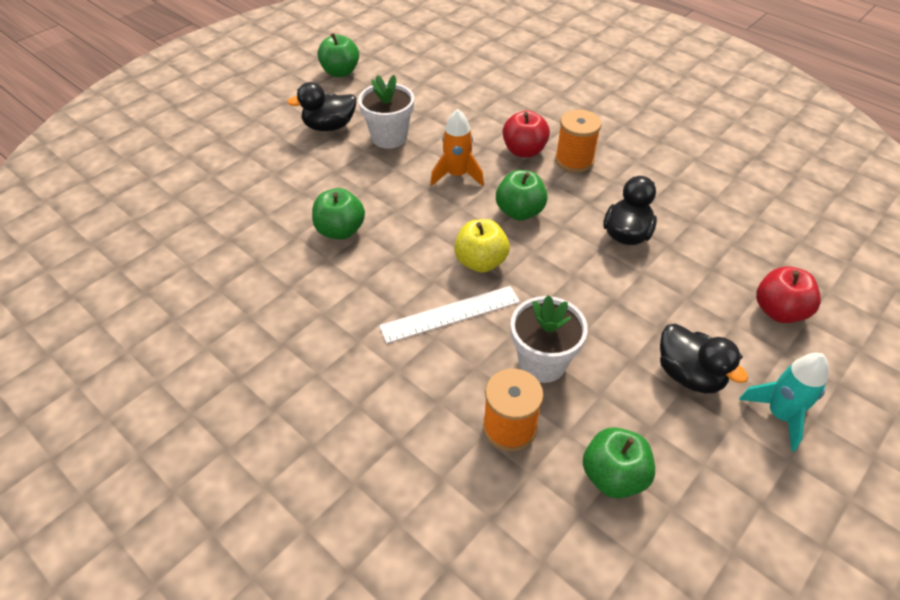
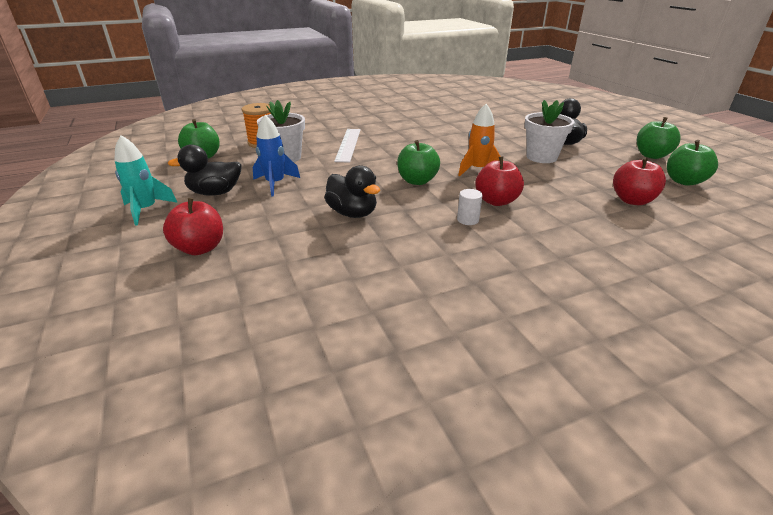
camera: 115 degrees right, 15 degrees down
green apple [312,188,365,240] -> green apple moved to [667,140,718,186]
yellow apple [454,219,510,273] -> none
orange spool [555,110,602,173] -> white cylinder [457,189,483,225]
none -> blue rocket [253,115,300,197]
none -> red apple [613,157,666,205]

